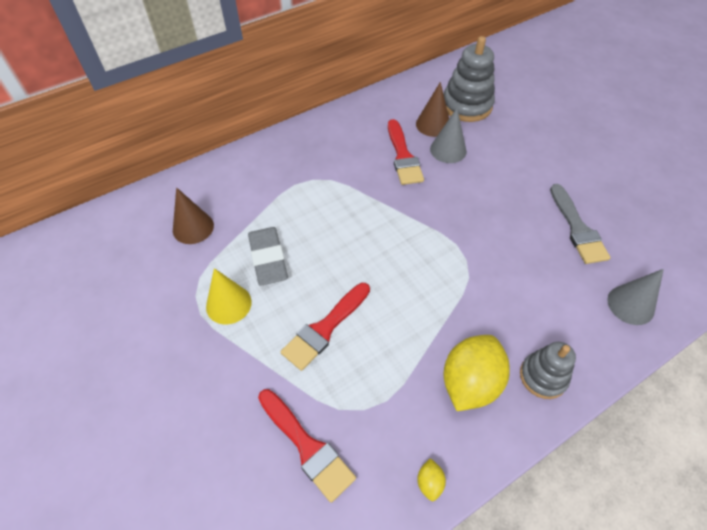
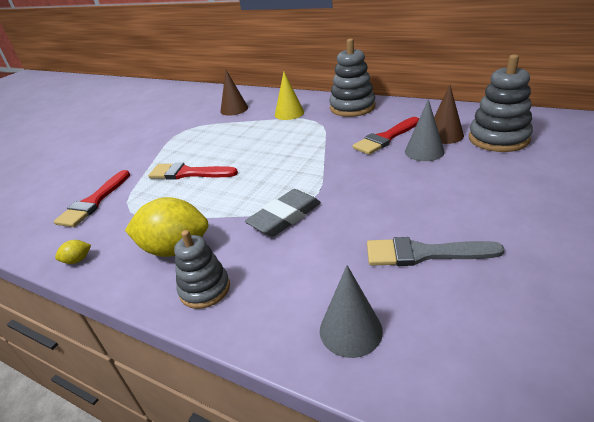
camera: 65 degrees right, 20 degrees down
yellow cone [206,268,252,325] -> yellow cone moved to [275,72,304,120]
grey eraser [248,227,288,285] -> grey eraser moved to [245,189,321,237]
grey brush [550,184,611,264] -> grey brush turned 45 degrees clockwise [367,237,505,266]
none -> grey stacking toy [329,39,375,117]

